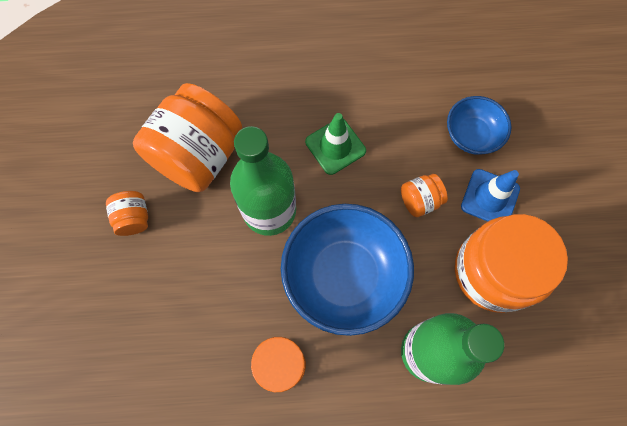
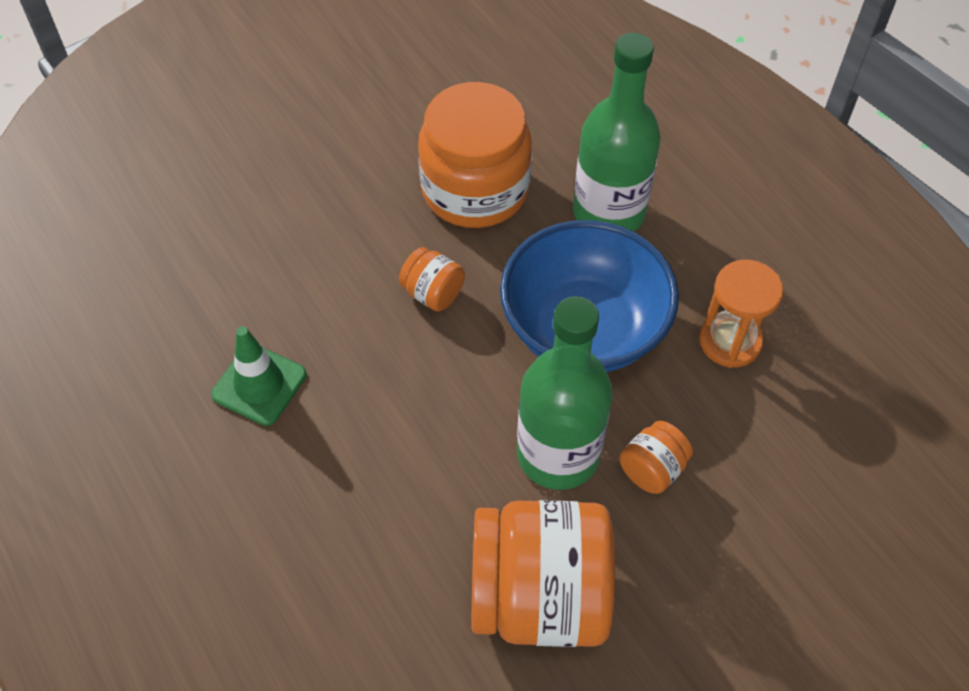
camera: 120 degrees left, 15 degrees down
orange jar [106,191,148,236] -> orange jar moved to [620,421,693,494]
green traffic cone [305,113,366,175] -> green traffic cone moved to [211,326,307,426]
blue bowl [447,96,512,155] -> none
blue traffic cone [461,169,520,221] -> none

